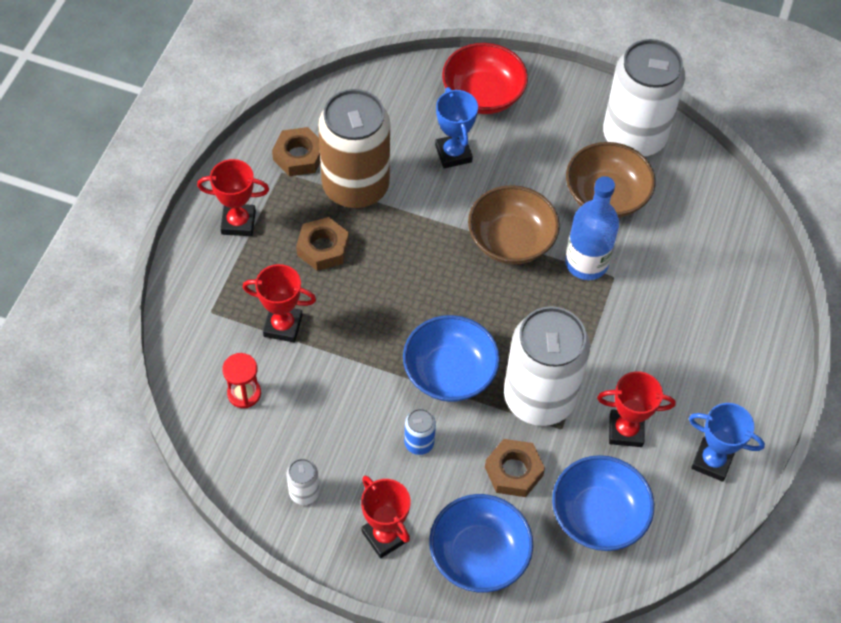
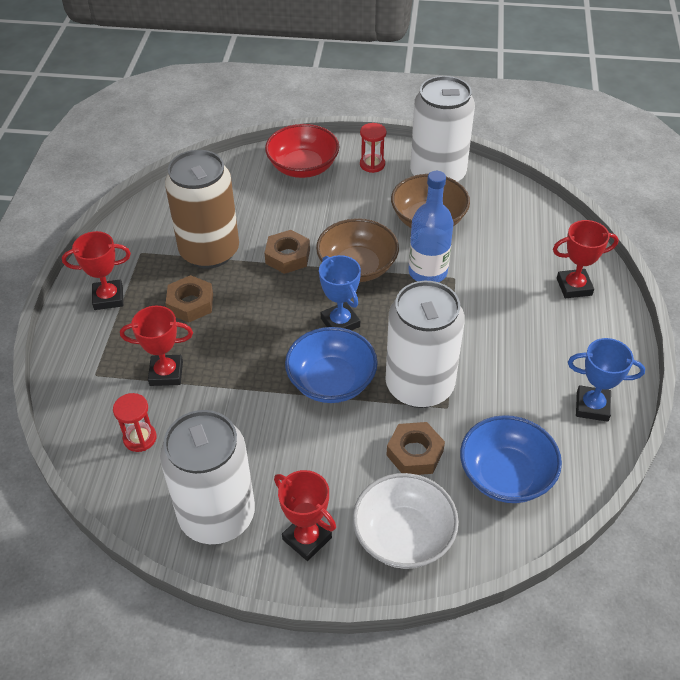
camera: 10 degrees left, 10 degrees down
brown nut [272,127,320,176] -> brown nut moved to [265,230,310,274]
white can [287,459,320,505] -> white can [160,410,255,544], size x2.49
blue can [404,409,436,455] -> none
blue bowl [429,494,533,593] -> white bowl [353,473,459,569]
blue trophy [435,87,478,168] -> blue trophy moved to [319,255,361,330]
red trophy [597,371,675,447] -> red trophy moved to [553,220,619,298]
none -> red hourglass [360,123,386,173]

